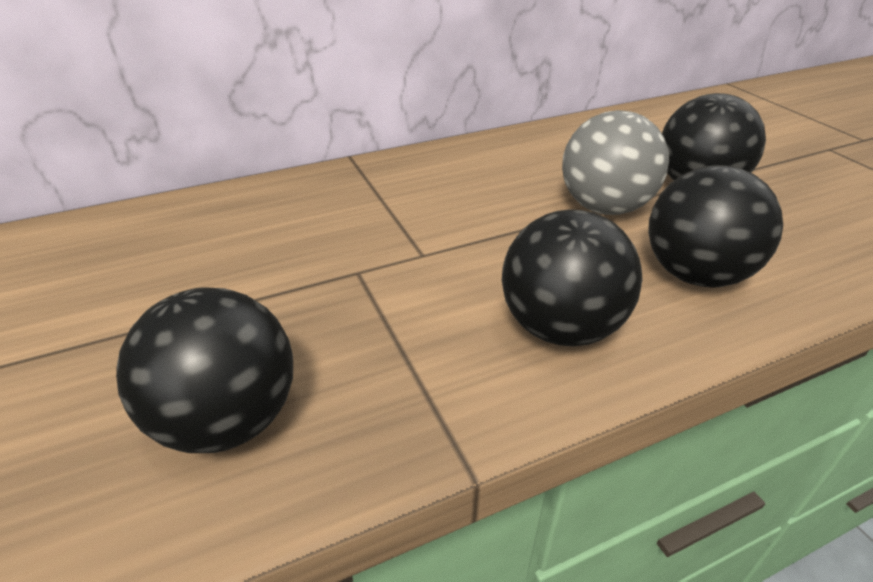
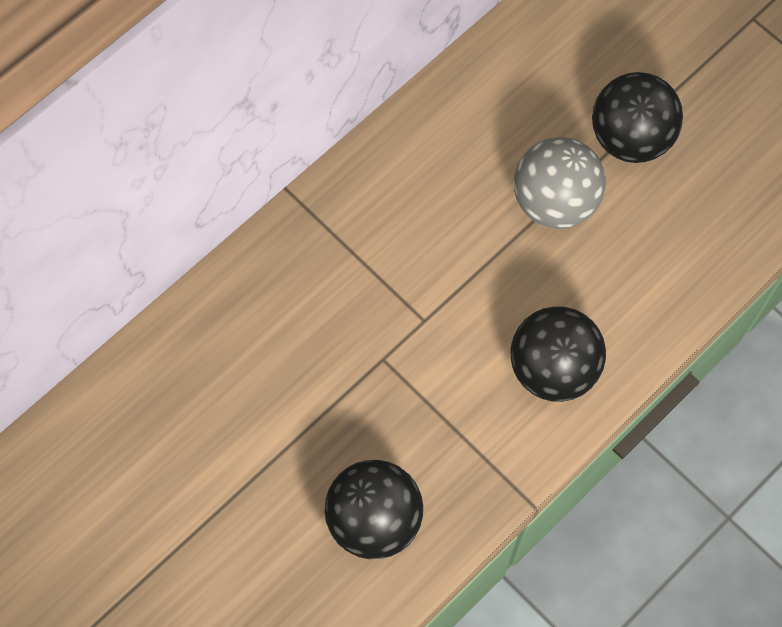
camera: 20 degrees left, 30 degrees up
black ball [648,165,783,287] -> none

